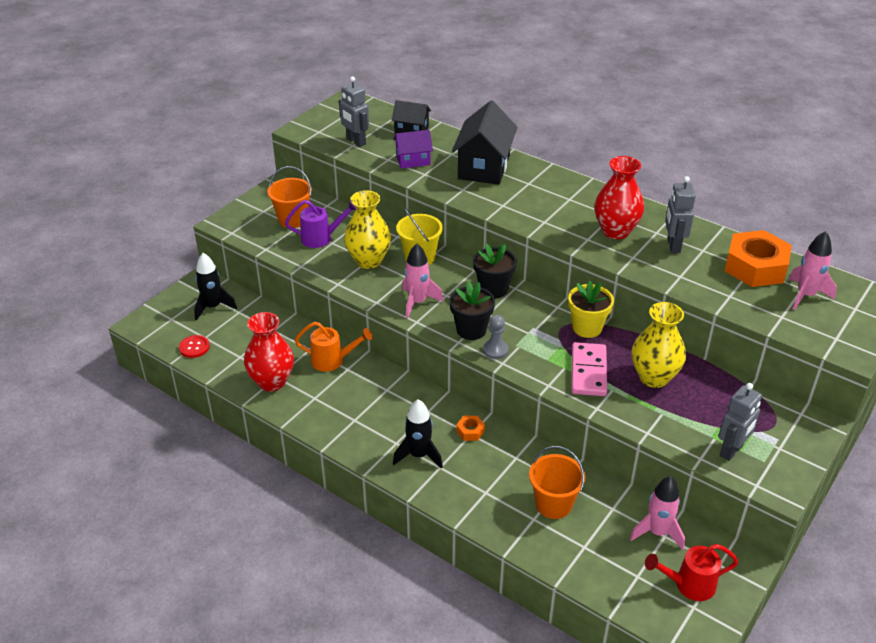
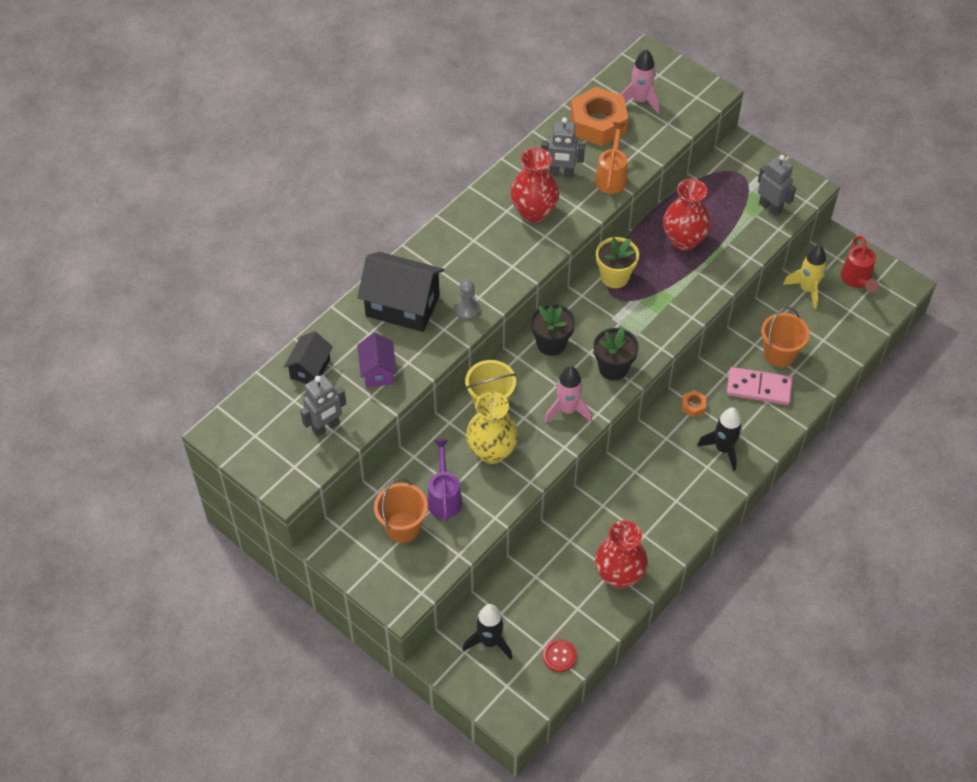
camera: 85 degrees left, 15 degrees up
orange watering can [295,322,373,372] -> orange watering can moved to [595,122,627,194]
grey pawn [483,315,509,359] -> grey pawn moved to [455,280,480,320]
pink domino [572,342,607,396] -> pink domino moved to [726,367,793,405]
pink rocket [630,476,685,550] -> yellow rocket [783,245,827,309]
yellow vase [632,302,686,388] -> red vase [663,179,711,251]

